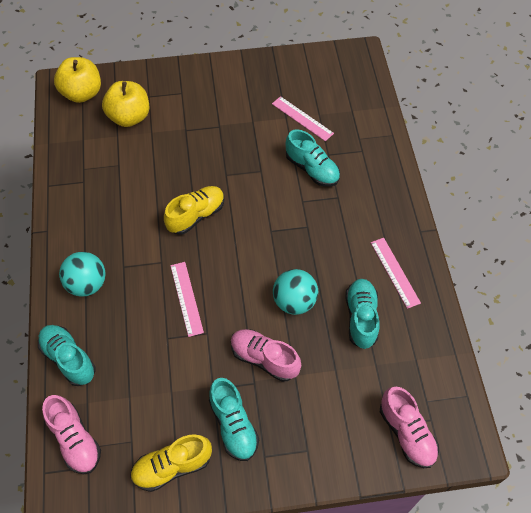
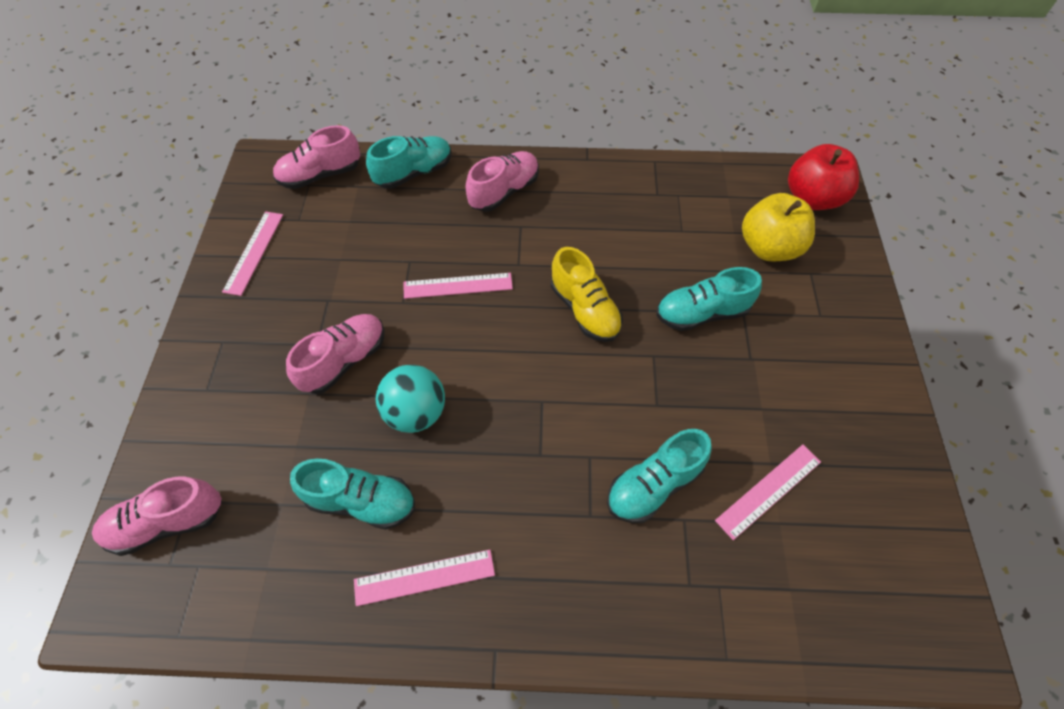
camera: 100 degrees right, 0 degrees up
yellow apple [54,57,101,103] -> red apple [788,144,859,210]
turquoise ball [59,252,106,297] -> pink shoe [466,151,539,212]
yellow shoe [130,434,212,492] -> pink ruler [222,211,283,296]
turquoise shoe [209,378,259,461] -> turquoise shoe moved to [656,267,762,331]

